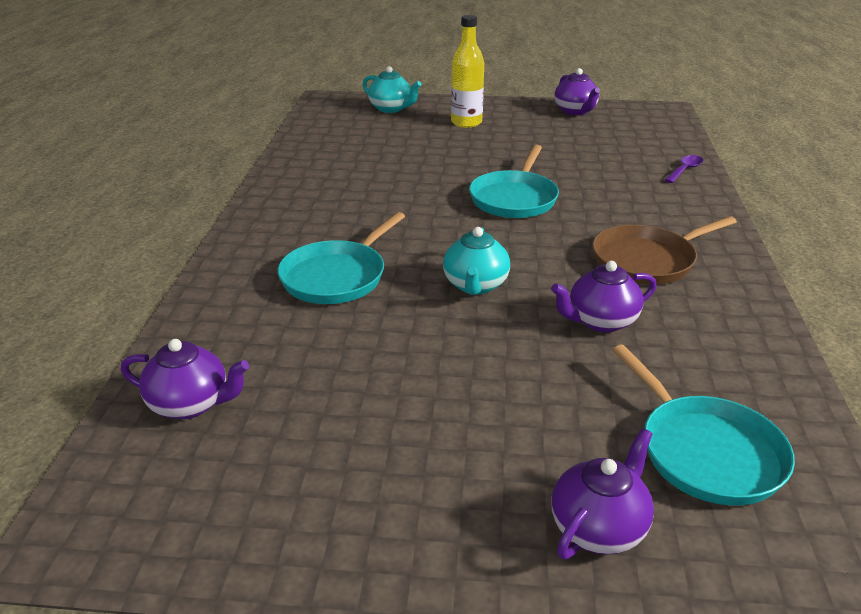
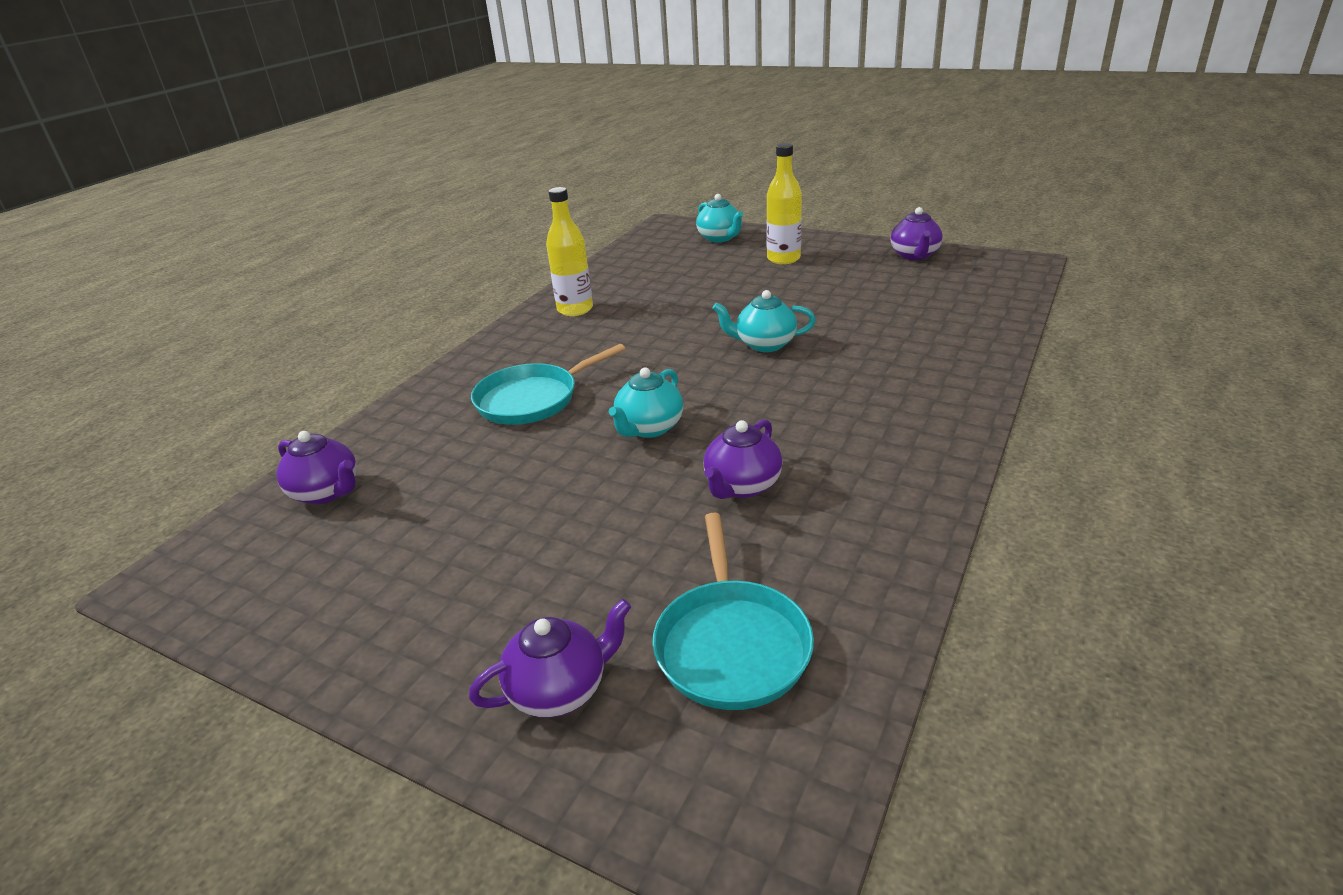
camera: 25 degrees right, 0 degrees up
turquoise pan [469,145,559,218] -> turquoise teapot [712,290,816,352]
purple teapot [551,261,657,332] -> purple teapot turned 60 degrees counterclockwise [703,419,783,499]
brown pan [592,216,737,284] -> none
purple spoon [665,155,704,183] -> none
none -> yellow bottle [546,187,593,316]

